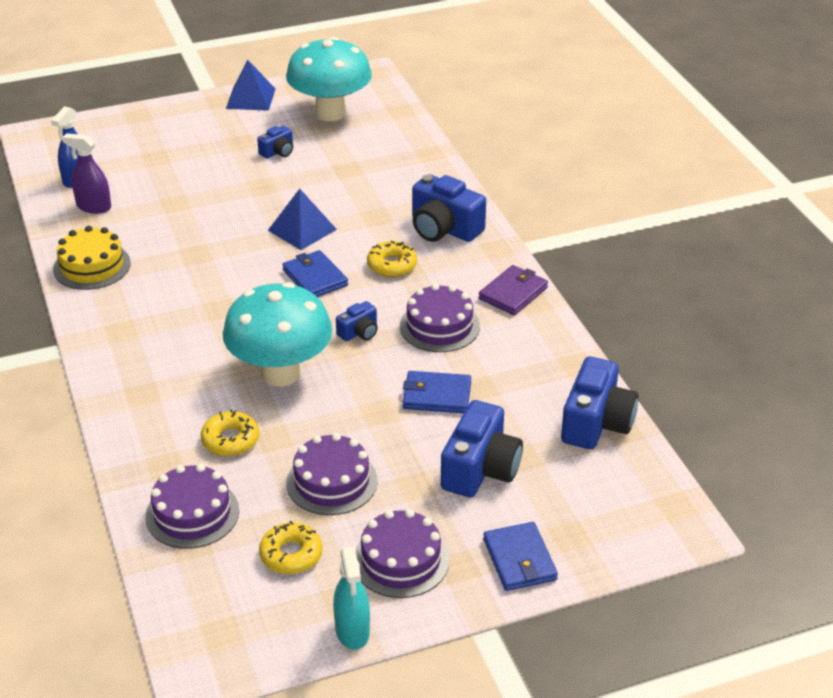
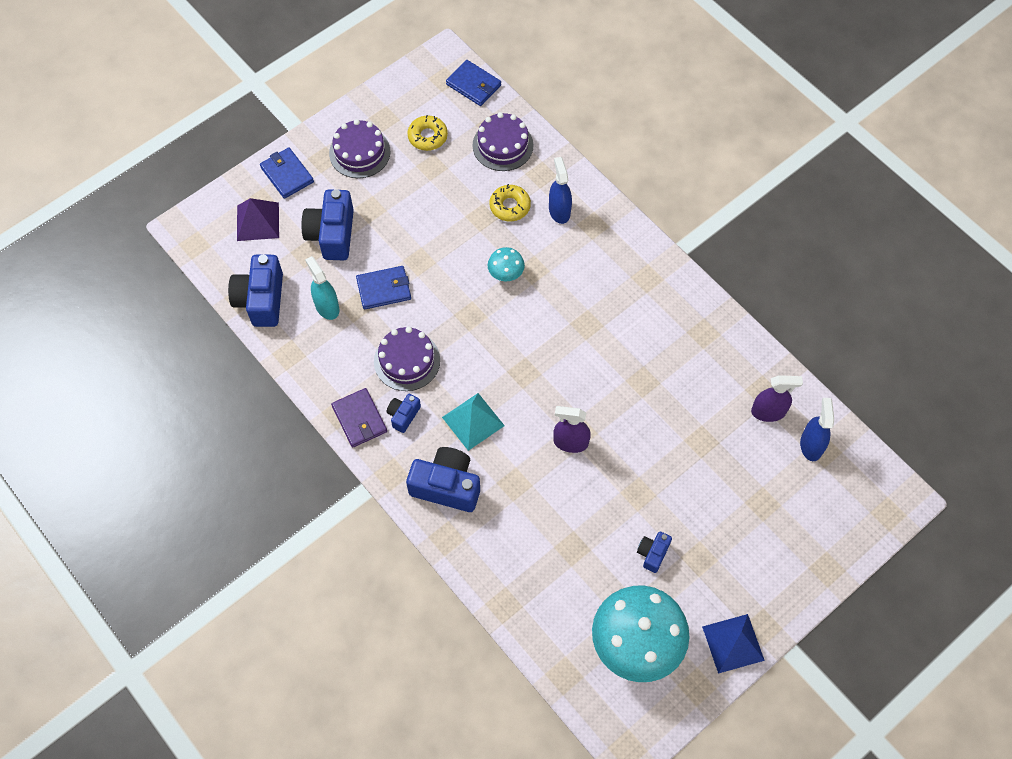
camera: 160 degrees right, 25 degrees up
yellow cake [53,226,131,290] -> none
turquoise mushroom [223,282,332,386] -> turquoise mushroom [488,247,525,281], size x0.45
blue pyramid [268,189,337,250] -> purple spray bottle [553,406,591,453]
blue wallet [282,250,348,297] -> blue wallet moved to [446,60,501,106]
purple cake [286,433,378,515] -> none
turquoise spray bottle [333,546,370,650] -> turquoise spray bottle moved to [305,256,339,320]
blue camera [336,301,378,341] -> blue camera moved to [387,394,421,433]
yellow donut [367,241,417,277] -> turquoise pyramid [442,393,505,451]
purple wallet [479,265,548,315] -> purple wallet turned 45 degrees counterclockwise [331,388,387,448]
none -> purple pyramid [237,198,279,241]
none -> blue spray bottle [549,157,572,224]

